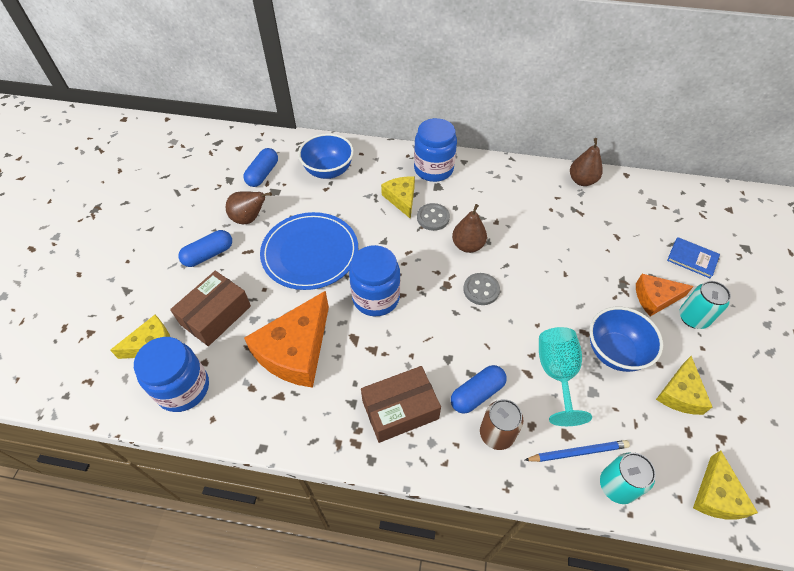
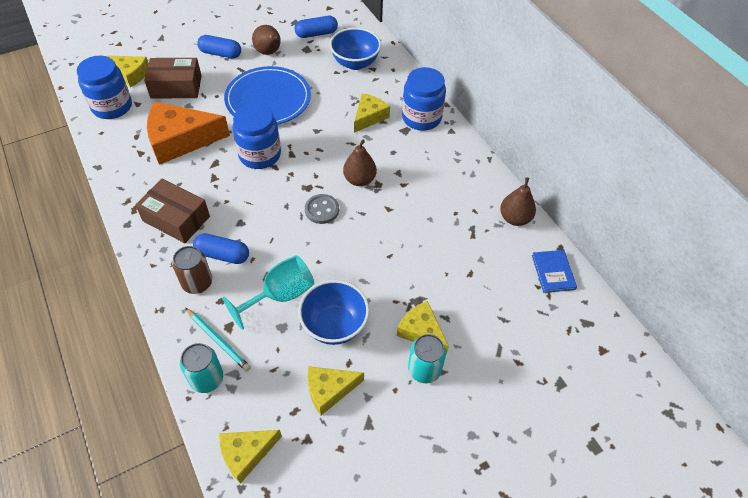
camera: 50 degrees right, 0 degrees up
grey button [417,203,450,231] -> none
blue pencil [525,440,630,462] -> turquoise pencil [185,308,251,372]
orange cheese [636,274,694,316] -> yellow cheese [397,301,449,354]
blue book [667,237,720,279] -> blue book moved to [532,250,577,293]

